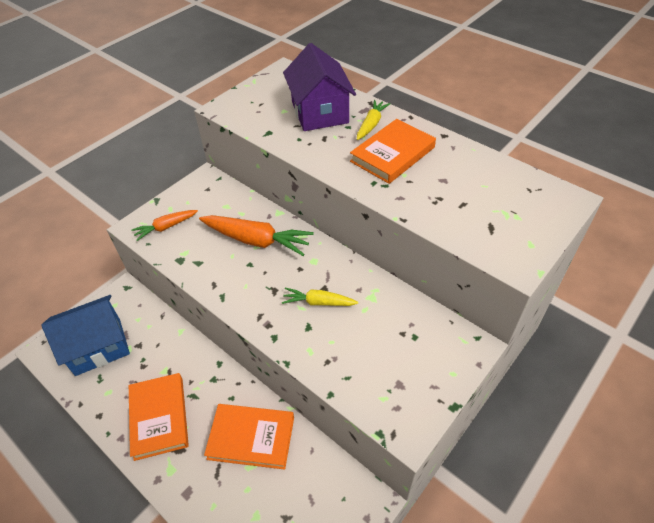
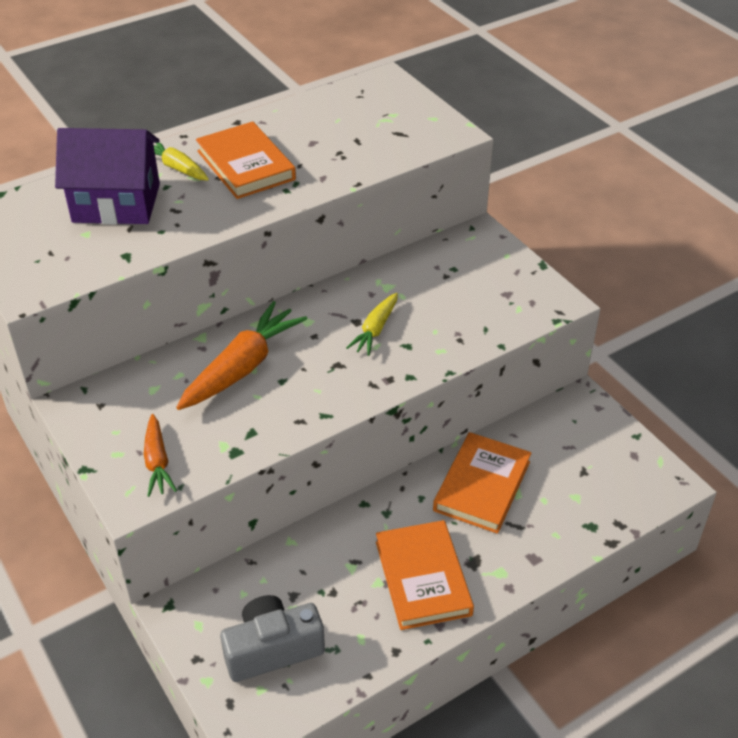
camera: 75 degrees left, 5 degrees down
blue house [41,295,130,376] -> grey camera [220,595,325,682]
orange book [129,373,189,461] -> orange book turned 75 degrees clockwise [376,520,474,630]

